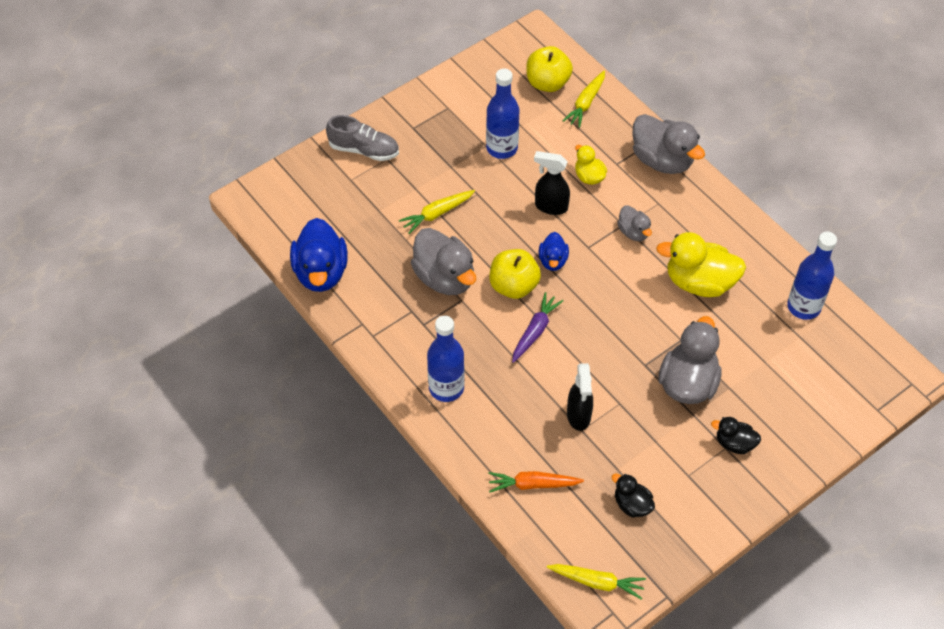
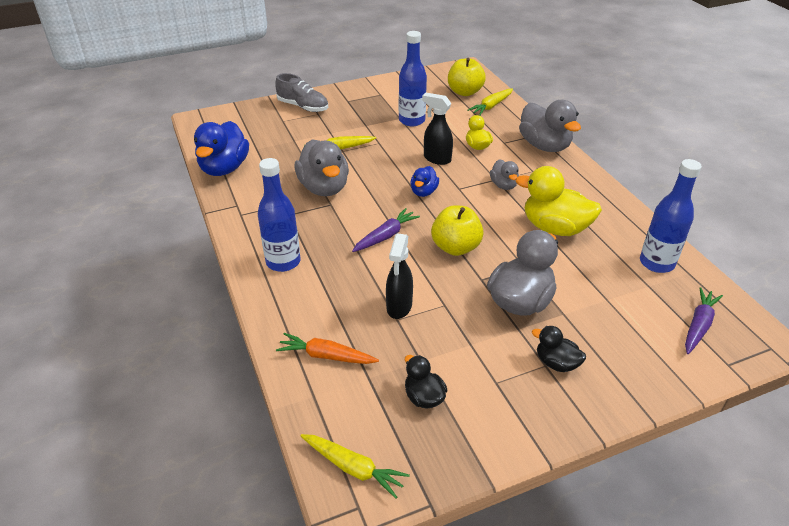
camera: 15 degrees right, 15 degrees down
yellow apple [489,249,541,299] -> yellow apple moved to [431,205,484,256]
none -> purple carrot [685,287,723,354]

